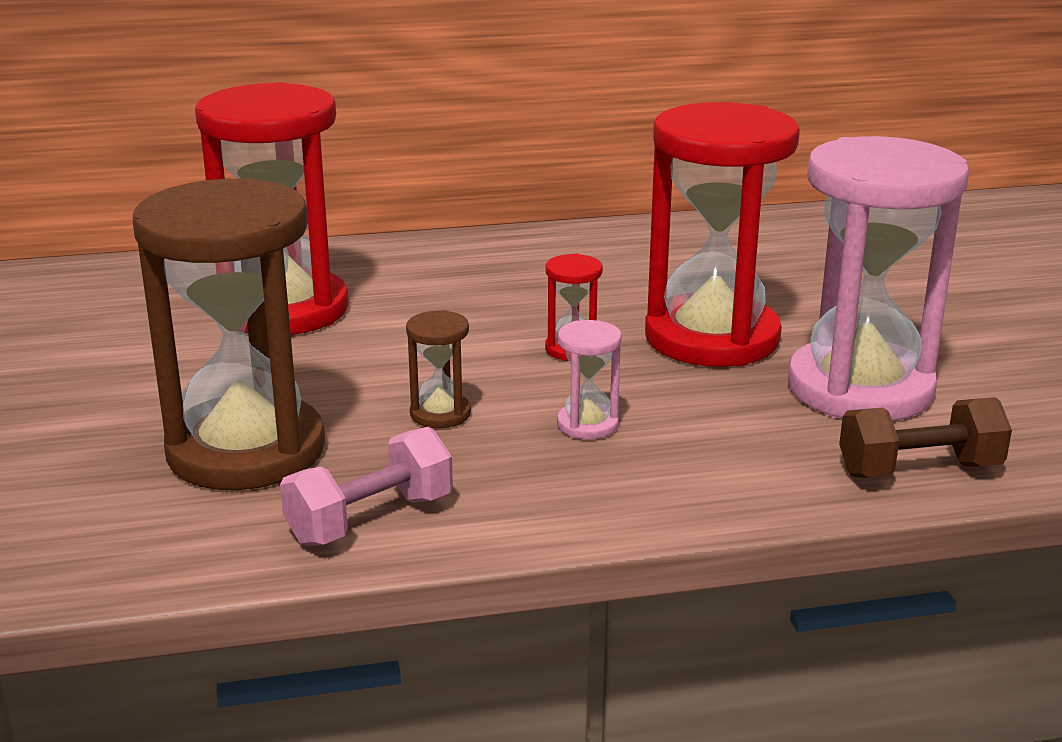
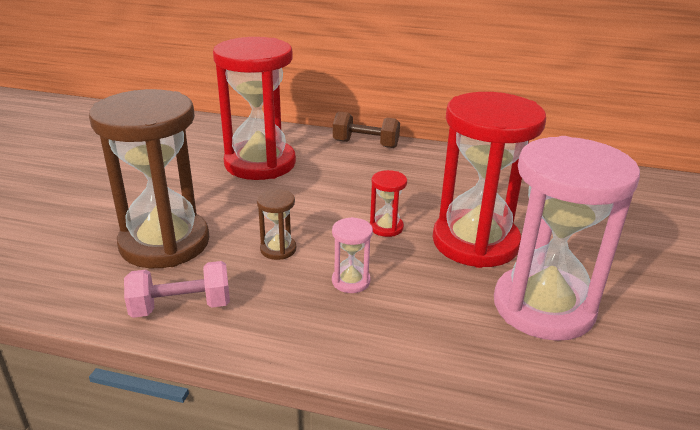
camera: 25 degrees right, 5 degrees up
brown dumbbell [839,397,1012,478] -> brown dumbbell moved to [333,112,400,148]

